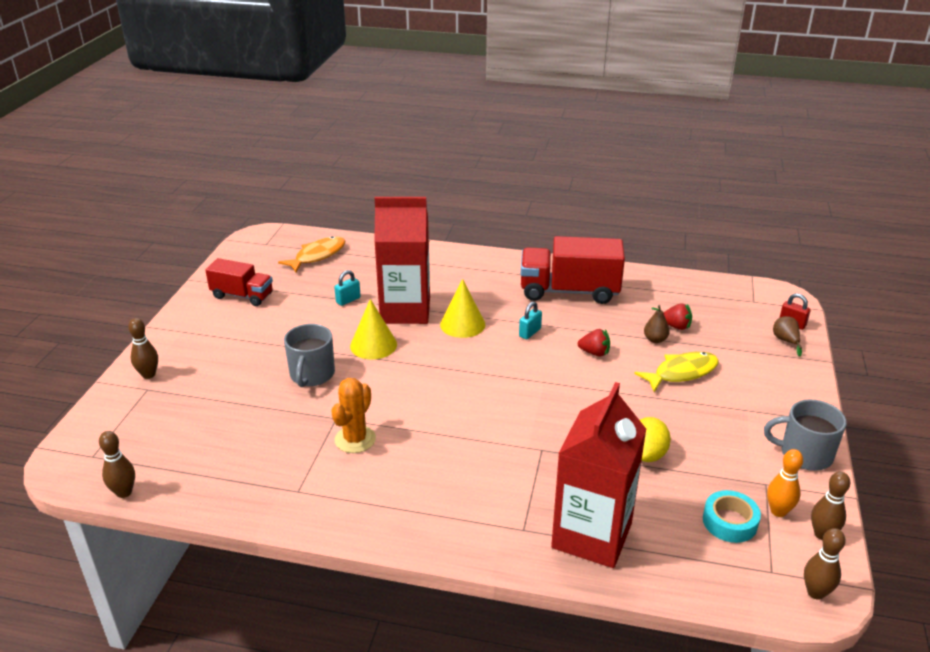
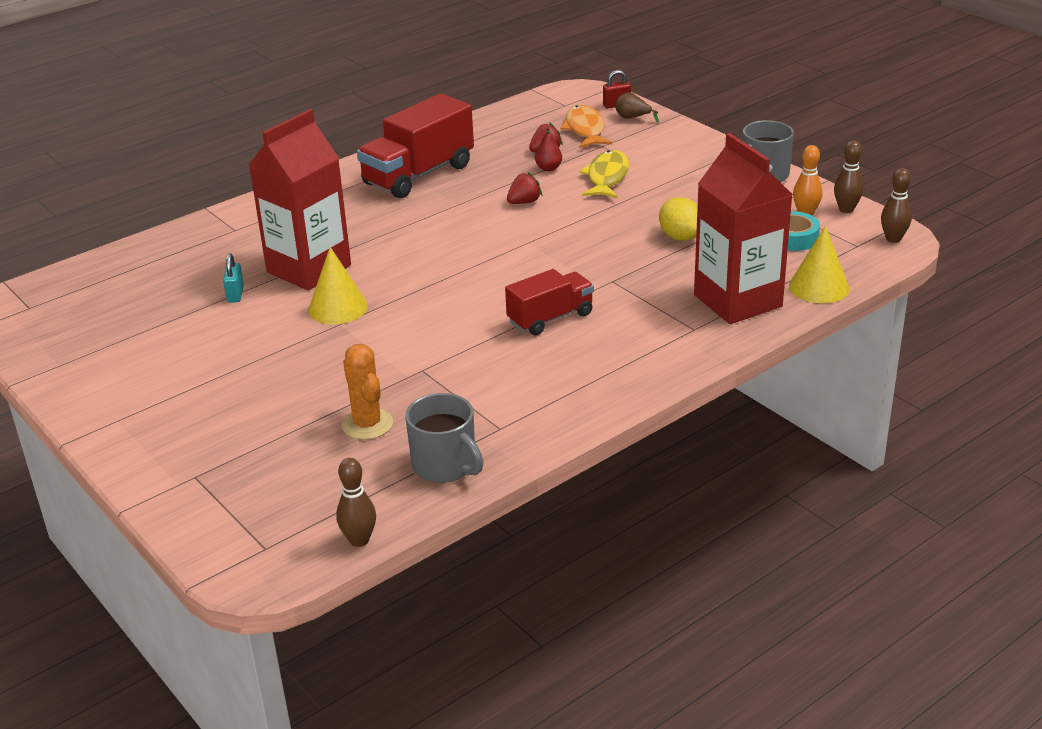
camera: 50 degrees left, 0 degrees up
brown bowling pin [128,318,158,379] -> none
red truck [205,258,273,306] -> red truck moved to [505,269,594,335]
orange fish [278,236,345,272] -> orange fish moved to [560,105,612,148]
grey mug [284,324,335,387] -> grey mug moved to [405,393,484,483]
orange cactus [331,378,376,453] -> orange cactus moved to [342,344,393,440]
yellow cone [440,279,485,338] -> yellow cone moved to [789,226,850,303]
turquoise padlock [519,302,542,339] -> none
brown pear [644,305,670,343] -> red pear [535,127,562,171]

